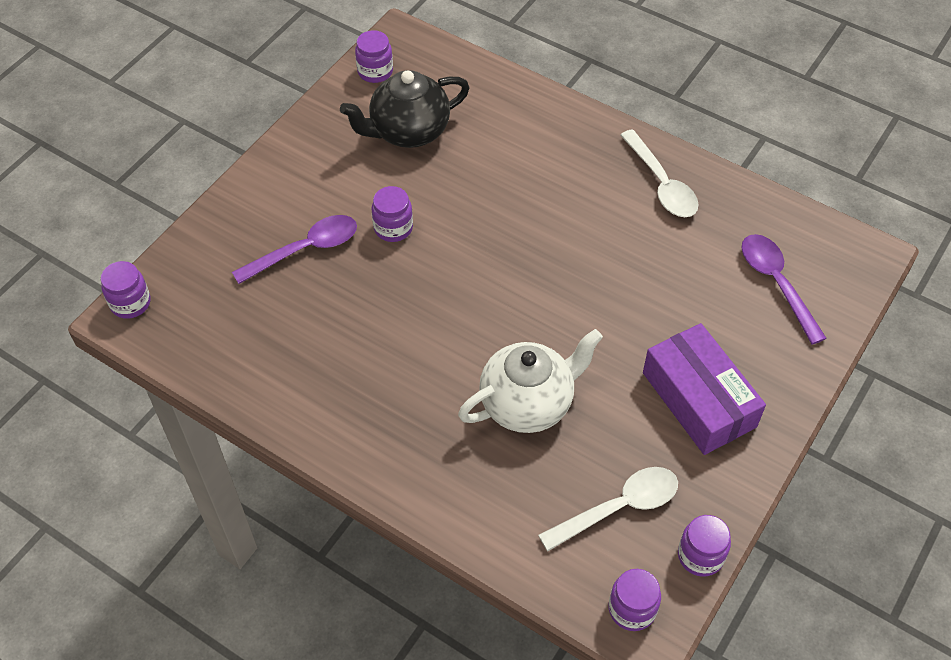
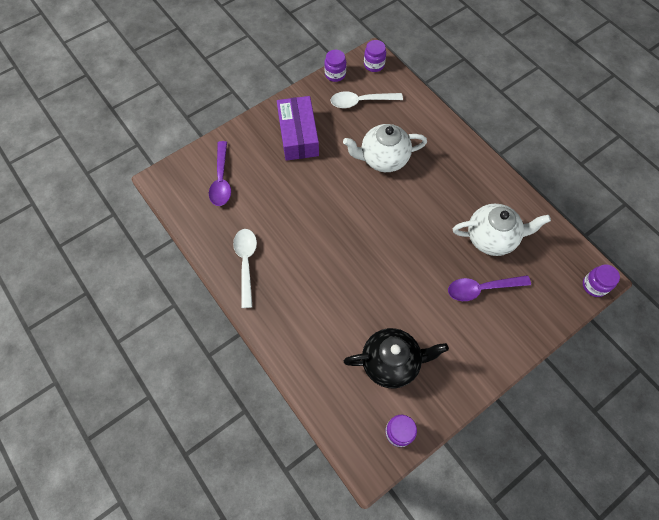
camera: 160 degrees left, 10 degrees up
purple jar [371,186,413,242] -> none
none -> white teapot [453,204,551,256]

